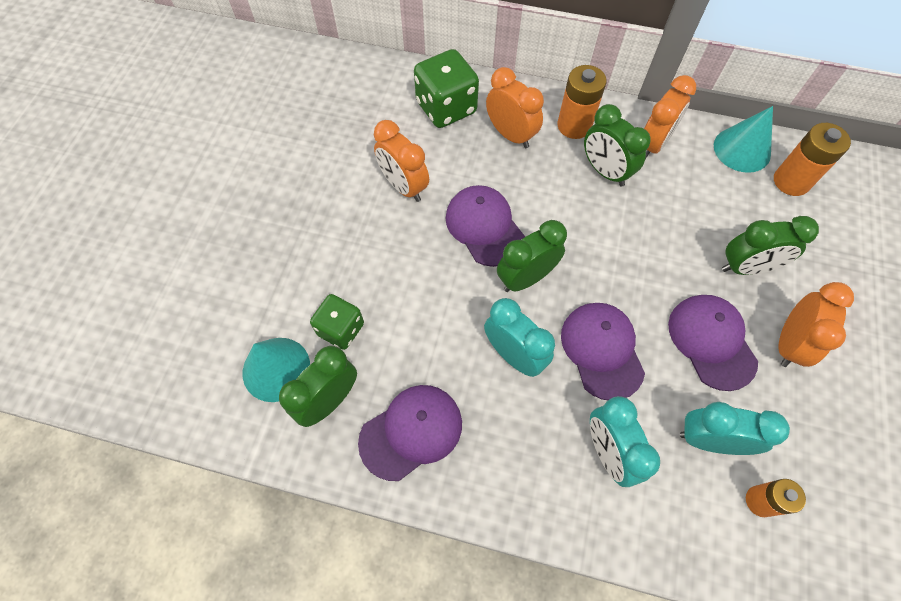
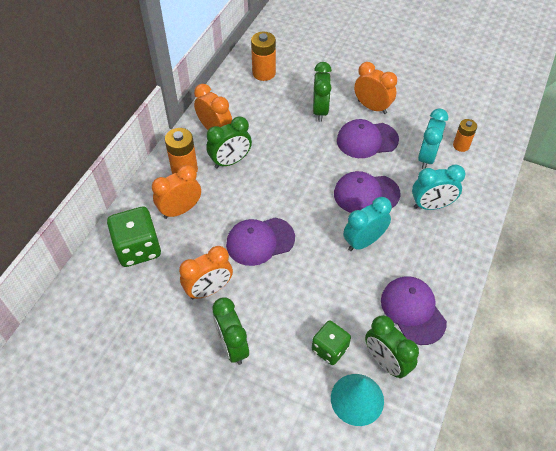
camera: 80 degrees left, 10 degrees down
green clock [497,220,567,292] -> green clock moved to [212,297,249,365]
turquoise cone [714,106,773,173] -> none

